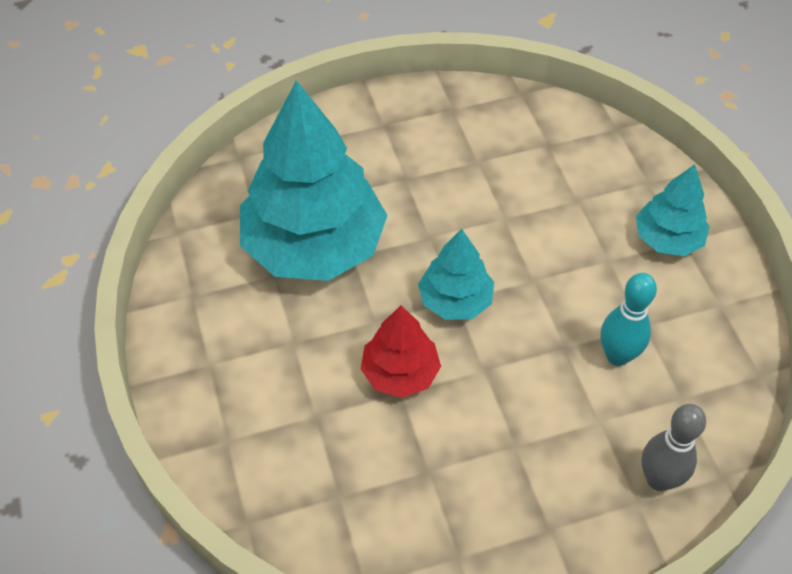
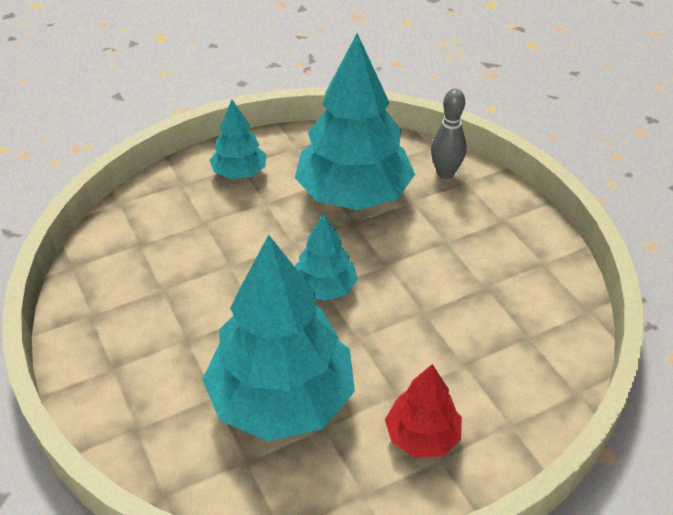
camera: 100 degrees left, 10 degrees down
red tree [361,306,441,398] -> red tree moved to [385,364,462,457]
turquoise bowling pin [601,273,657,366] -> turquoise tree [295,33,415,210]

